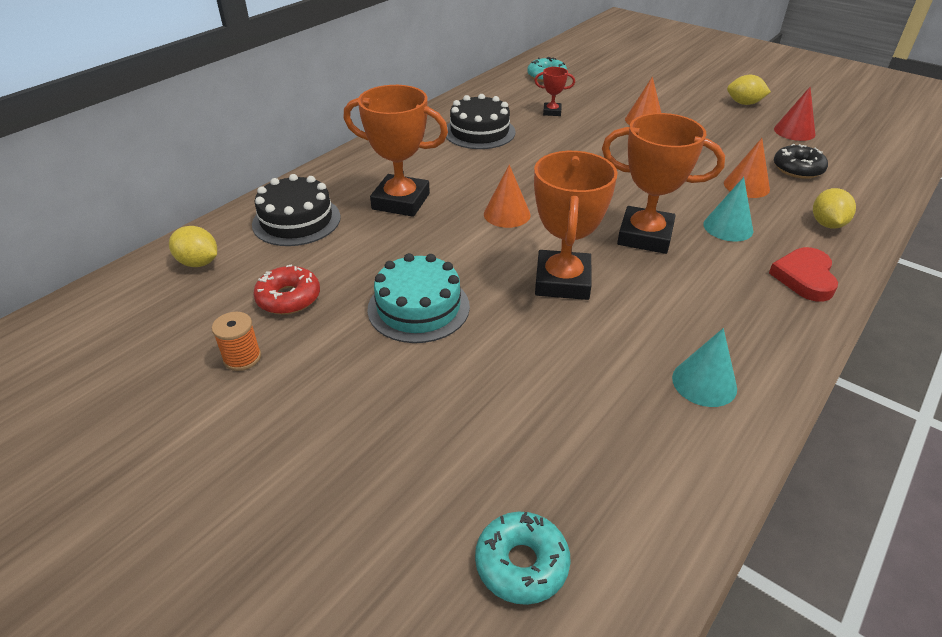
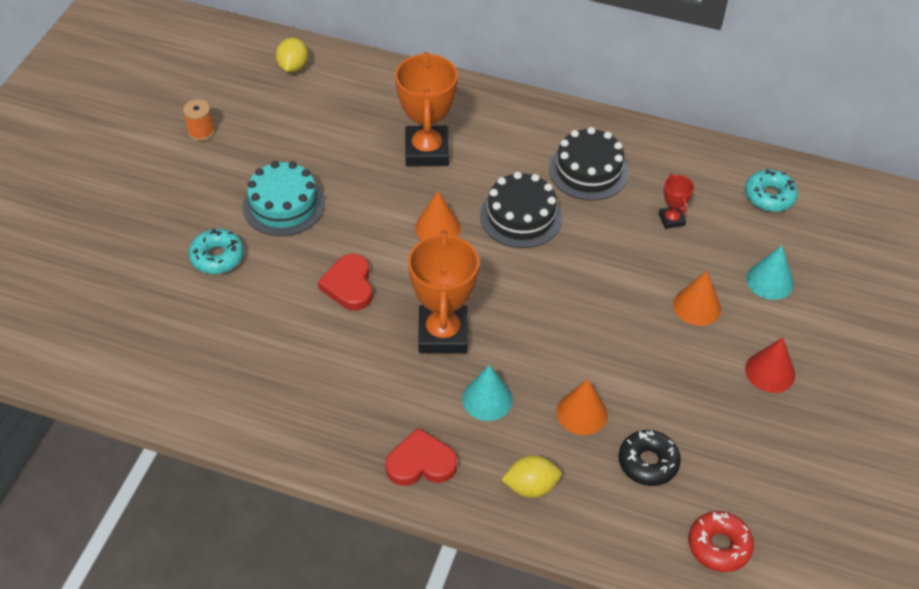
camera: 70 degrees right, 10 degrees up
black cake [252,174,341,246] -> black cake moved to [480,172,562,248]
red donut [253,264,320,315] -> red donut moved to [688,511,754,572]
turquoise donut [475,512,571,605] -> turquoise donut moved to [188,228,244,274]
orange trophy [534,151,618,300] -> red heart [318,254,373,311]
turquoise cone [672,328,737,407] -> turquoise cone moved to [746,245,794,300]
yellow lemon [727,75,771,105] -> none
red cone [774,87,815,141] -> red cone moved to [745,337,795,393]

